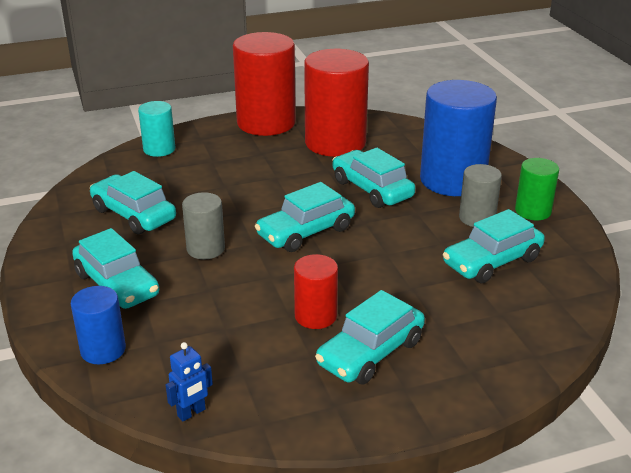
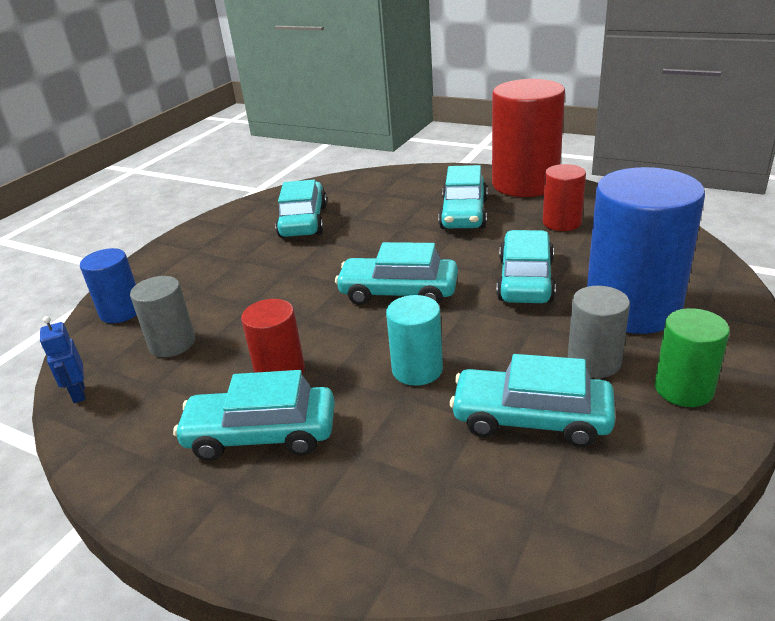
camera: 50 degrees right, 0 degrees up
turquoise car [72,228,159,309] -> turquoise car moved to [438,165,488,229]
turquoise cylinder [138,101,175,157] -> turquoise cylinder moved to [386,295,443,386]
blue robot [166,342,213,422] -> blue robot turned 60 degrees clockwise [40,316,85,403]
grey cylinder [182,192,225,259] -> grey cylinder moved to [130,276,195,357]
red cylinder [304,49,369,157] -> red cylinder [543,164,586,231], size x0.52

